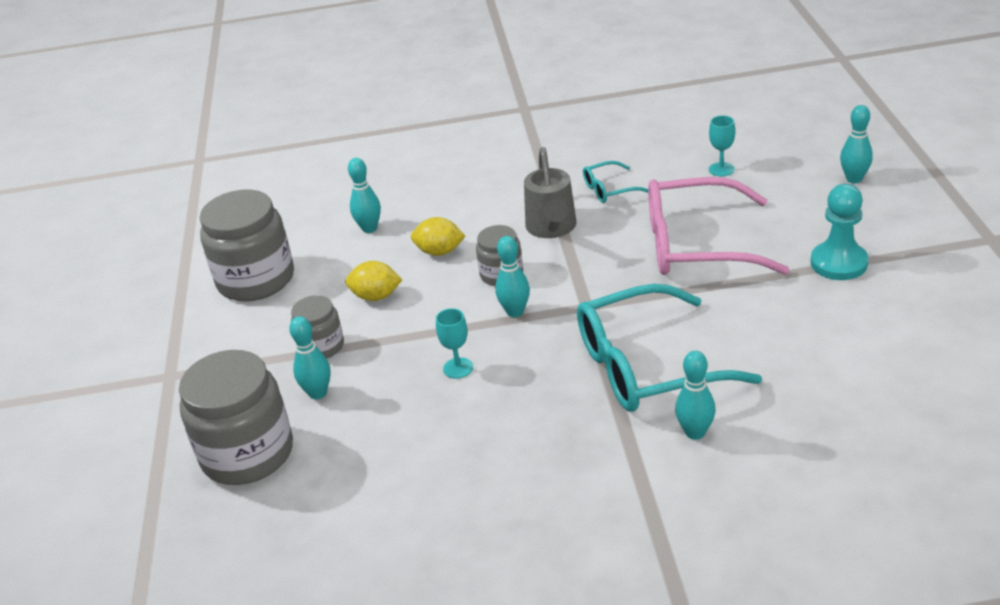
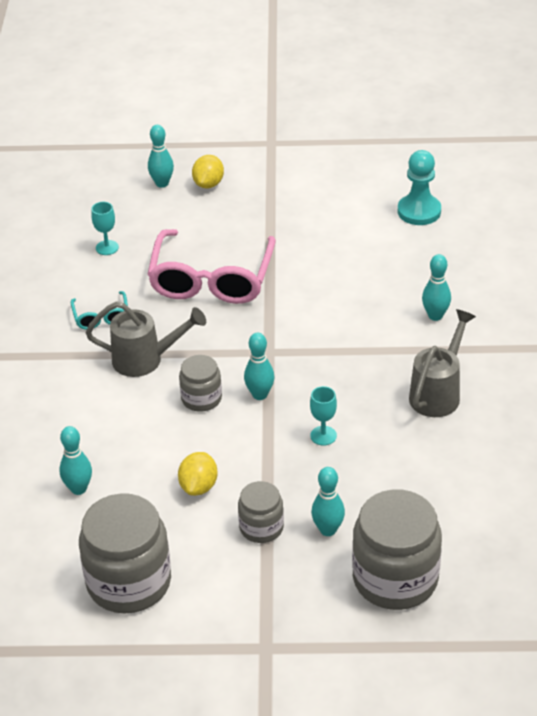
camera: 85 degrees left, 5 degrees up
yellow lemon [411,217,465,256] -> yellow lemon moved to [192,155,224,188]
turquoise glasses [577,284,762,412] -> none
turquoise pawn [811,184,869,280] -> turquoise pawn moved to [398,150,441,225]
none -> grey watering can [409,309,476,417]

